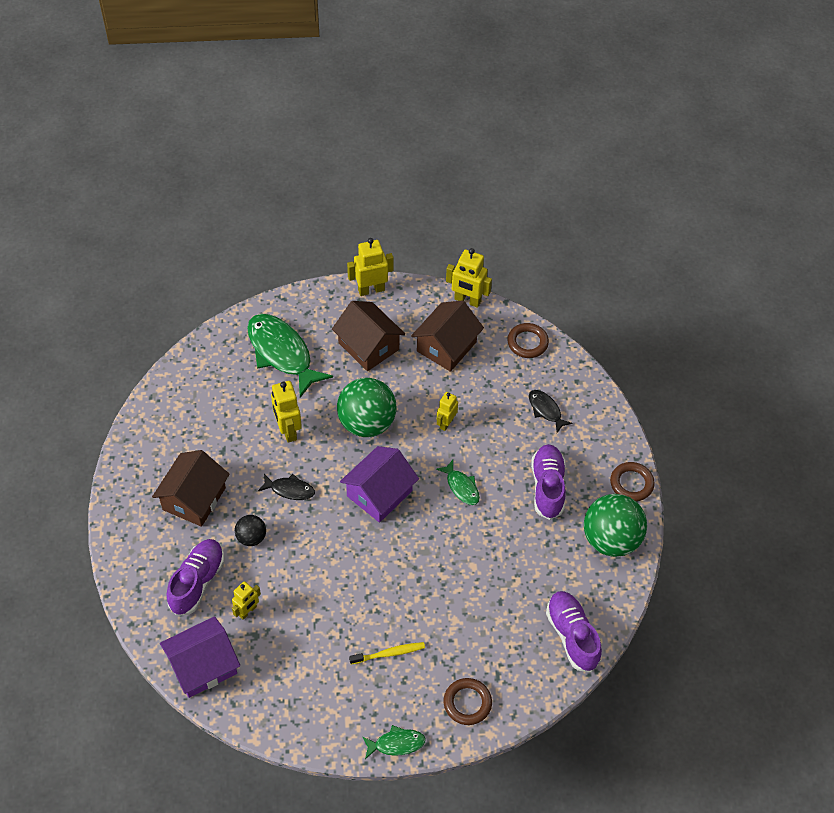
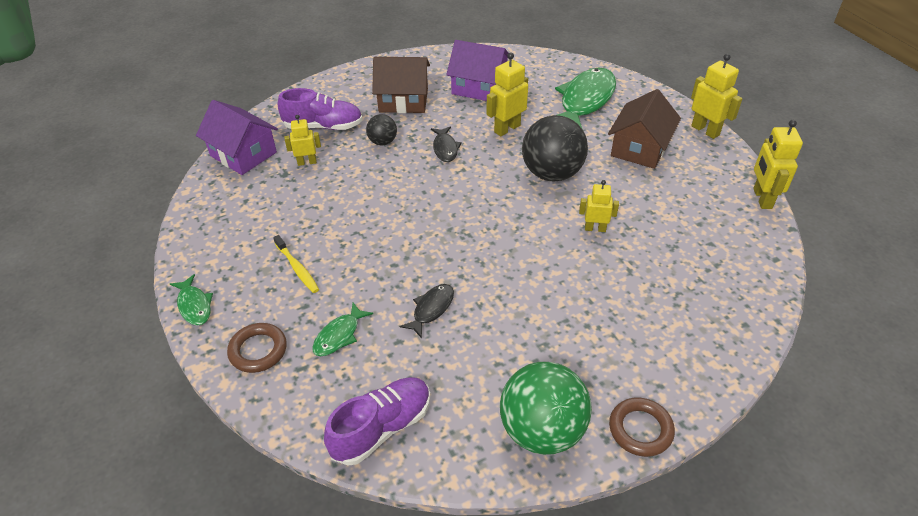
camera: 70 degrees right, 10 degrees down
yellow robot [232,581,261,620] -> yellow robot turned 150 degrees clockwise [284,115,321,166]
green ball [337,378,396,437] -> black ball [522,115,588,182]
purple house [340,446,419,522] -> purple house moved to [446,40,508,101]
brown house [411,300,484,372] -> none
green fish [436,460,480,505] -> green fish moved to [312,303,373,356]
brown ring [507,323,549,358] -> none
black fish [529,390,573,433] -> black fish moved to [400,284,454,338]
purple shoe [531,444,566,520] -> none

